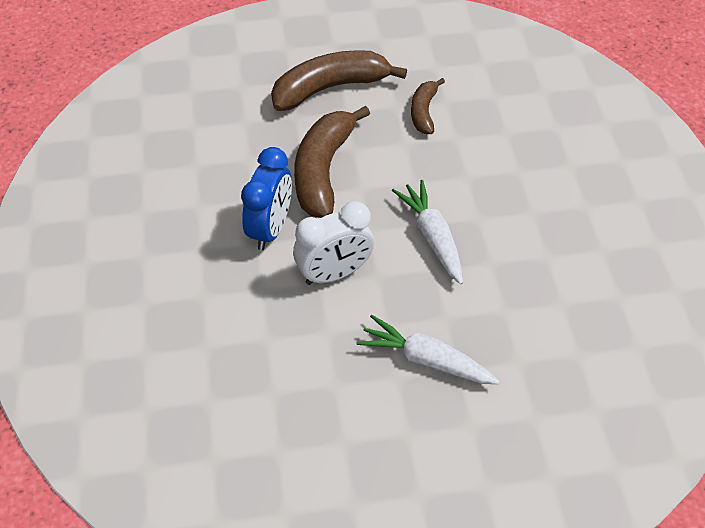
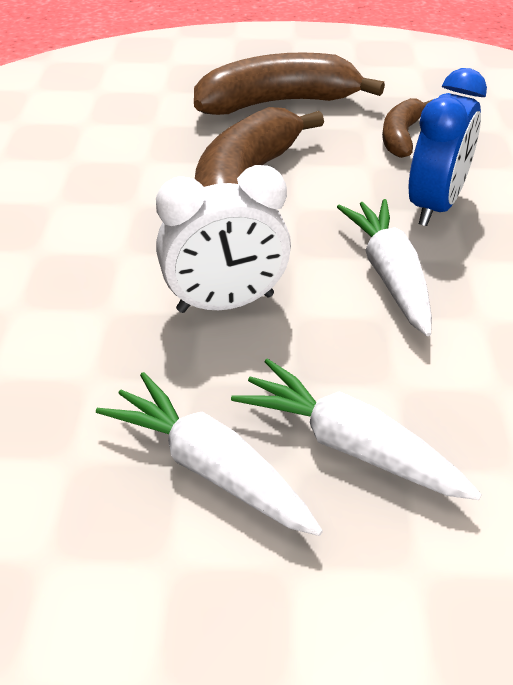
camera: 10 degrees right, 10 degrees down
blue clock [241,147,292,250] -> blue clock moved to [409,68,487,226]
none -> white carrot [96,372,323,536]

